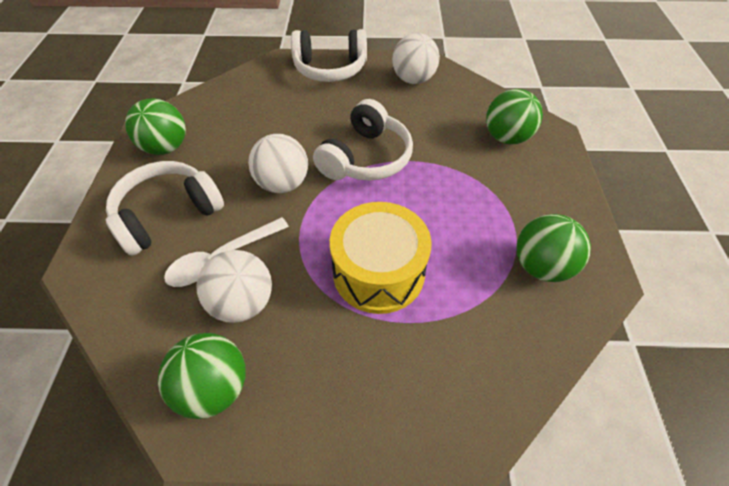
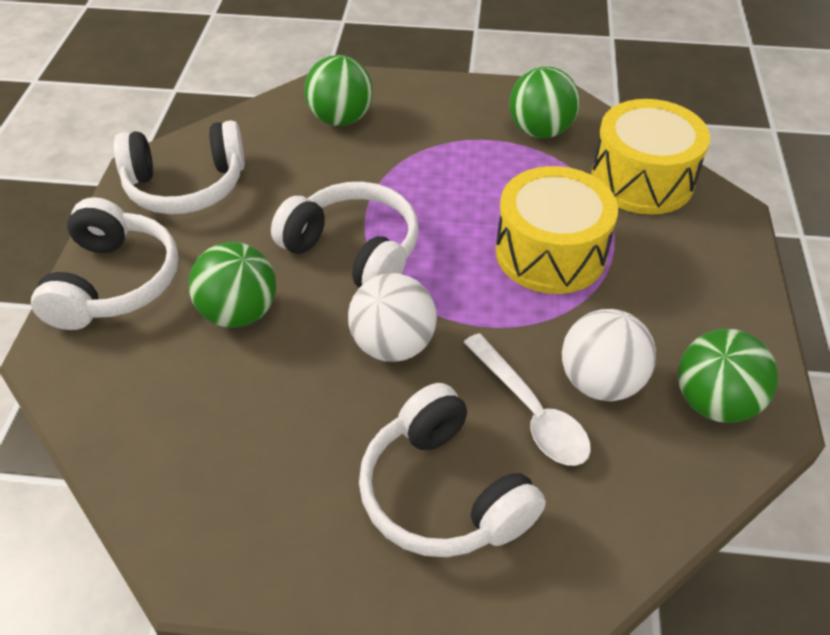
camera: 85 degrees left, 5 degrees down
green ball [125,98,186,155] -> green ball moved to [189,242,276,328]
white ball [392,33,440,84] -> white headphones [114,120,245,214]
none -> yellow drum [591,99,710,215]

